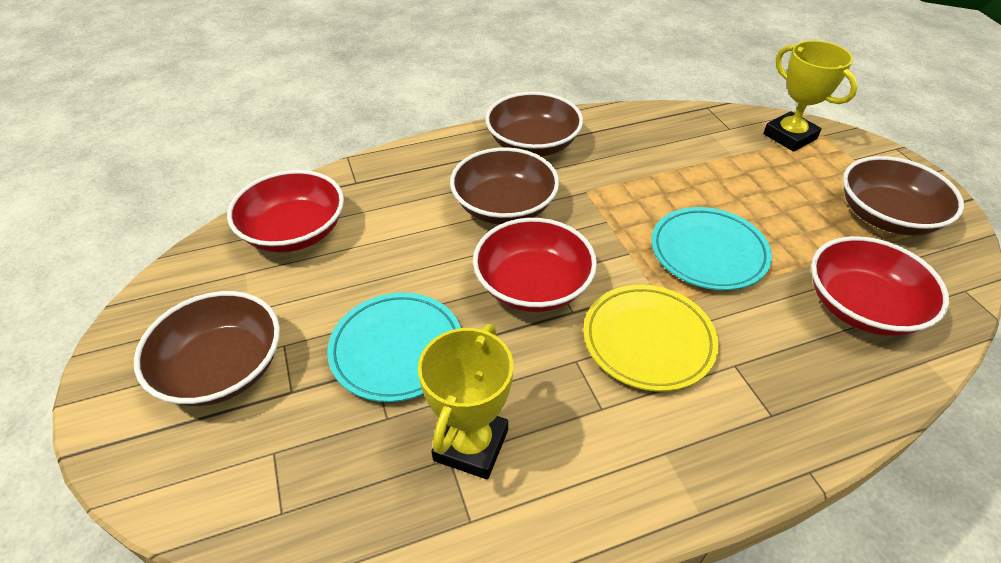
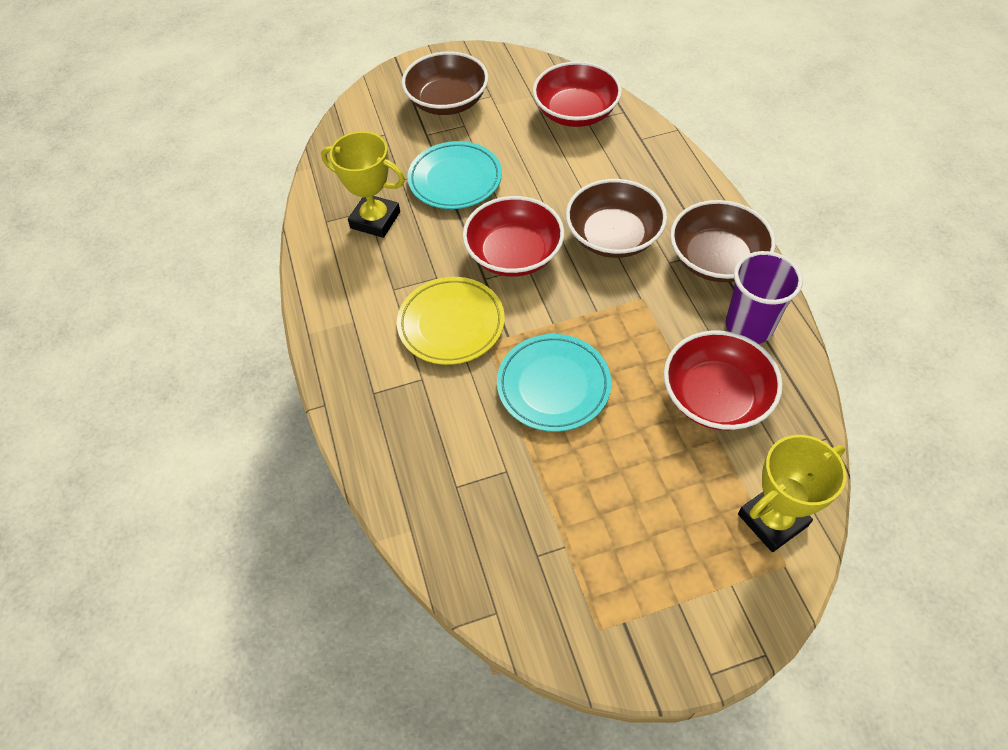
camera: 95 degrees right, 10 degrees up
red bowl [811,236,949,336] -> red bowl moved to [664,330,783,431]
brown bowl [843,156,964,235] -> none
none -> purple cup [726,251,803,344]

